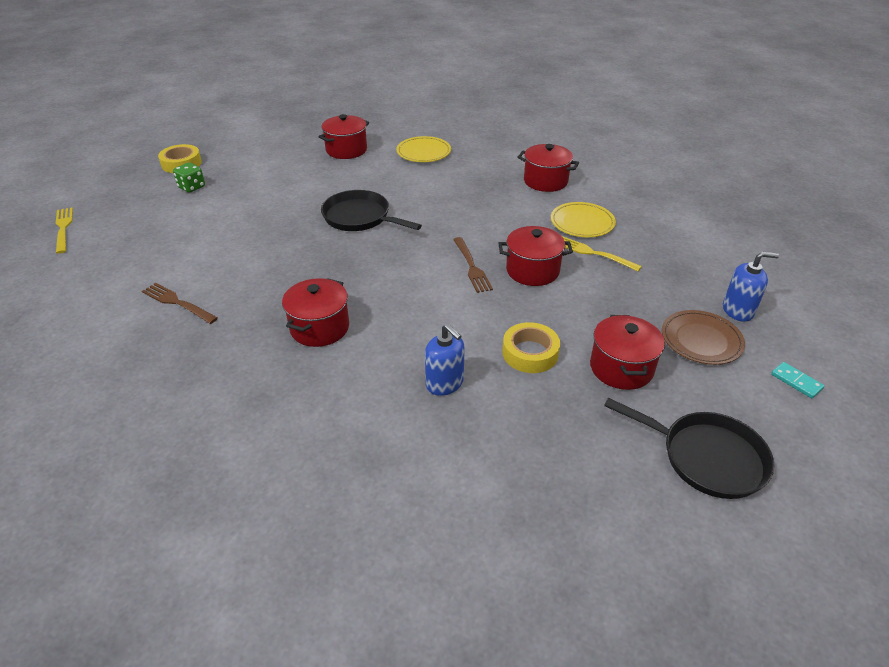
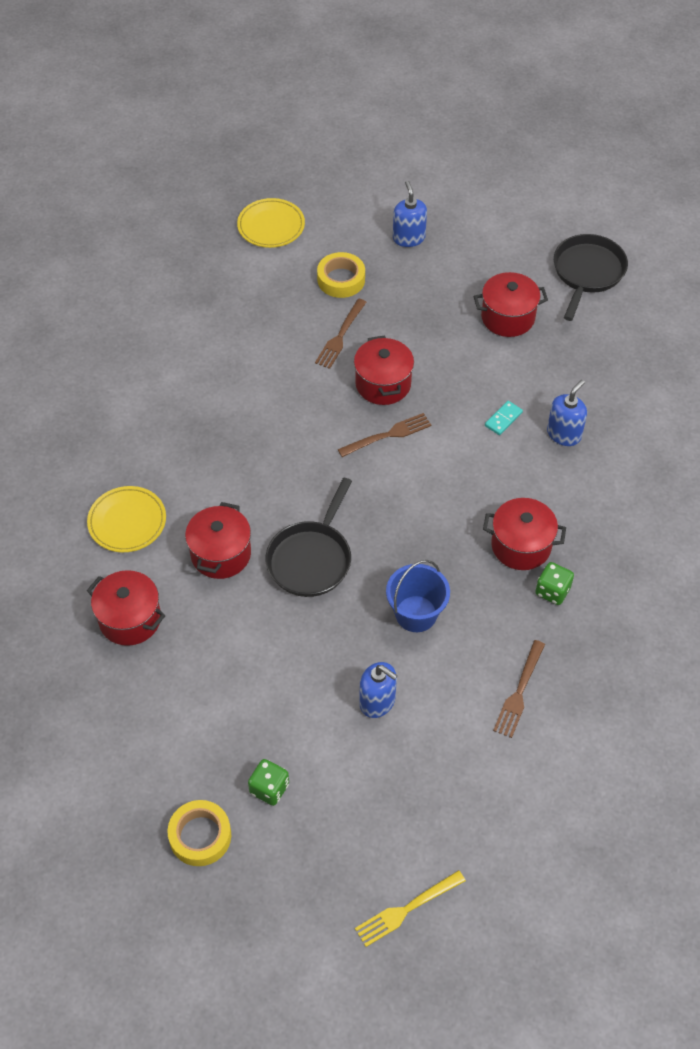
camera: 100 degrees left, 15 degrees up
yellow tape [502,322,560,373] -> yellow tape moved to [317,252,365,298]
red pot [518,144,579,192] -> red pot moved to [185,502,251,579]
yellow plate [551,202,616,237] -> yellow plate moved to [237,198,305,248]
yellow fork [562,236,642,271] -> brown fork [315,299,366,369]
brown plate [662,310,745,365] -> none
turquoise domino [771,362,824,398] -> turquoise domino moved to [485,401,523,435]
none -> blue soap dispenser [359,662,398,718]
none -> blue bucket [386,560,450,632]
none -> green dice [535,562,574,605]

